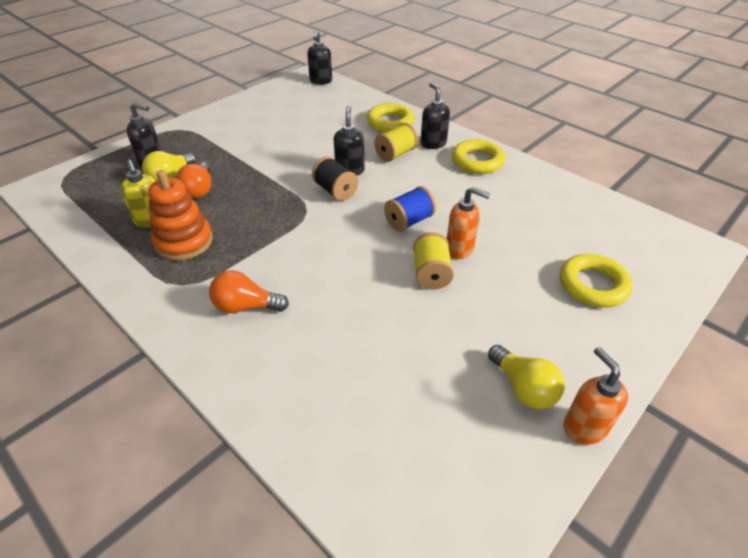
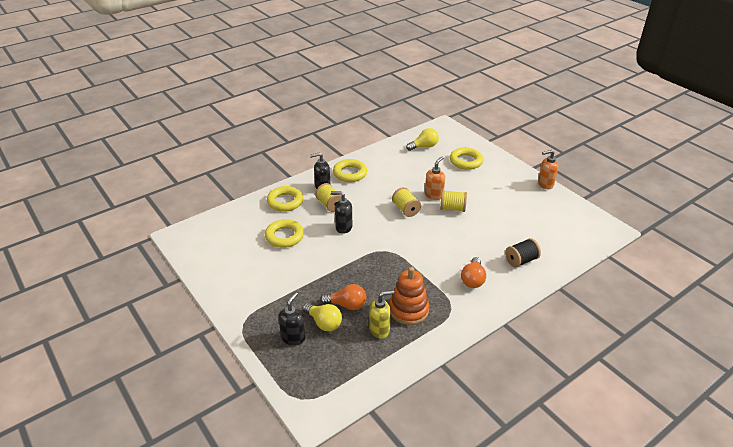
camera: 80 degrees left, 5 degrees down
black soap dispenser [307,30,332,85] -> none
black spool [312,157,358,201] -> black spool moved to [505,238,541,268]
blue spool [384,186,436,231] -> yellow spool [392,187,421,217]
yellow light bulb [488,345,565,409] -> yellow light bulb moved to [406,128,439,151]
none -> yellow ring [265,219,304,248]

